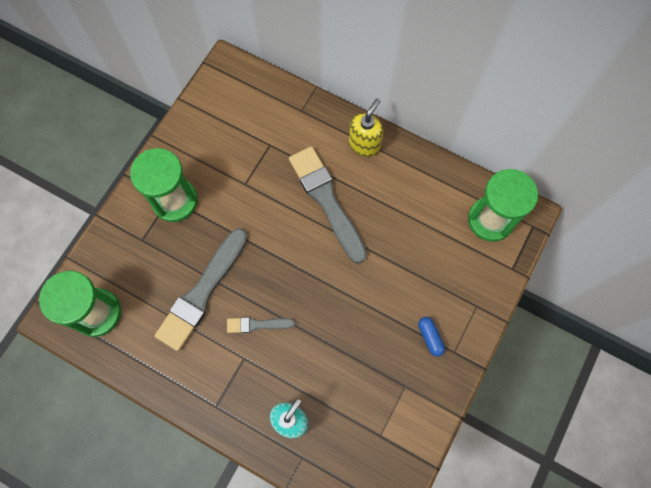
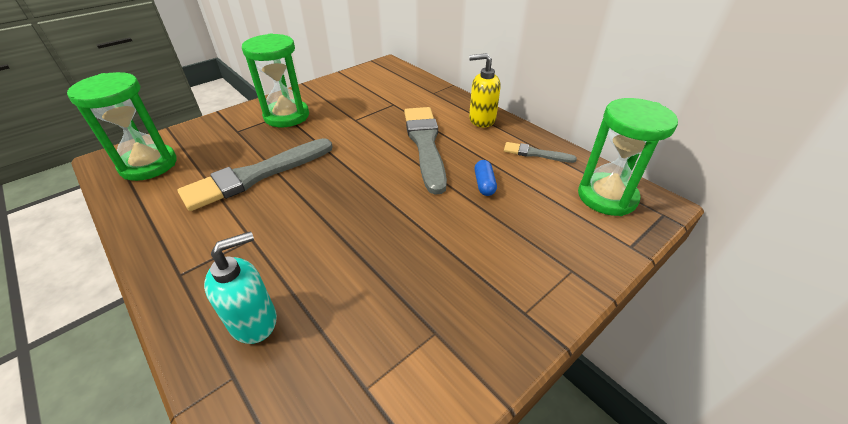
camera: 20 degrees right, 30 degrees down
grey brush [227,317,295,333] -> grey brush moved to [504,142,577,163]
yellow soap dispenser [349,98,383,157] -> yellow soap dispenser turned 135 degrees counterclockwise [469,53,501,127]
blue capsule [418,317,445,357] -> blue capsule moved to [474,160,497,196]

